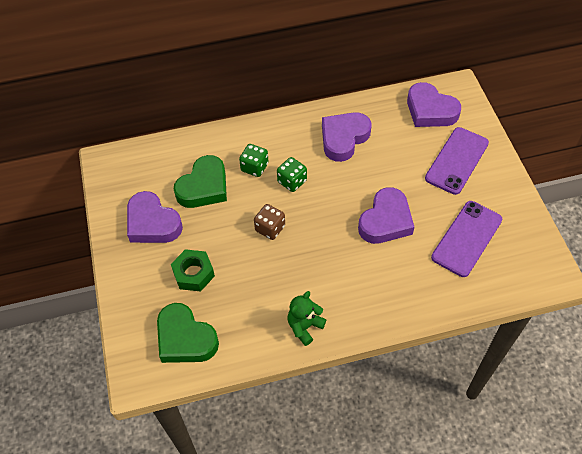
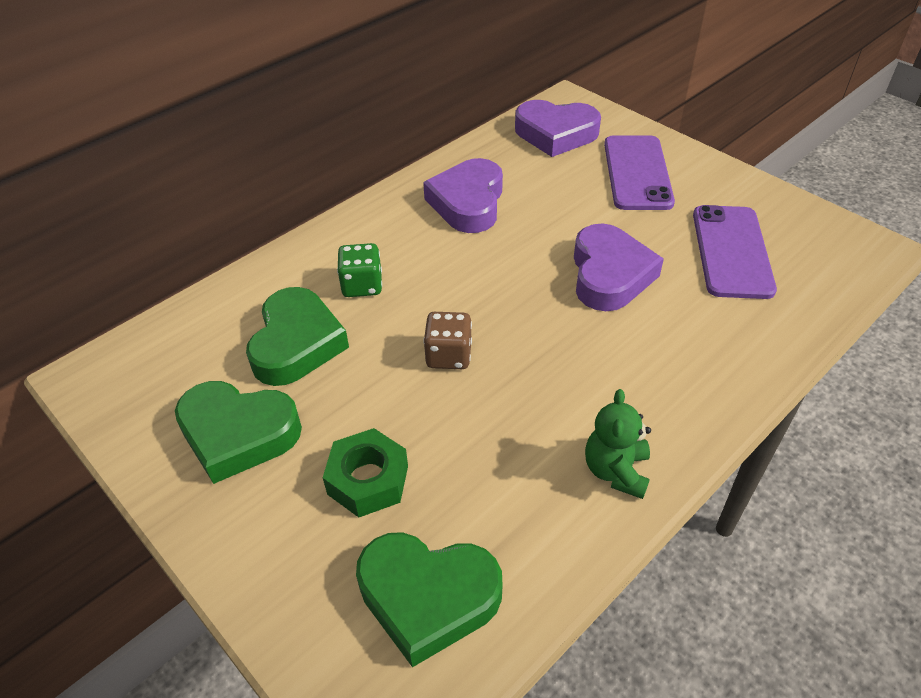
camera: 30 degrees left, 10 degrees down
purple heart [127,191,183,243] -> green heart [175,381,302,484]
green dice [277,157,307,192] -> none

